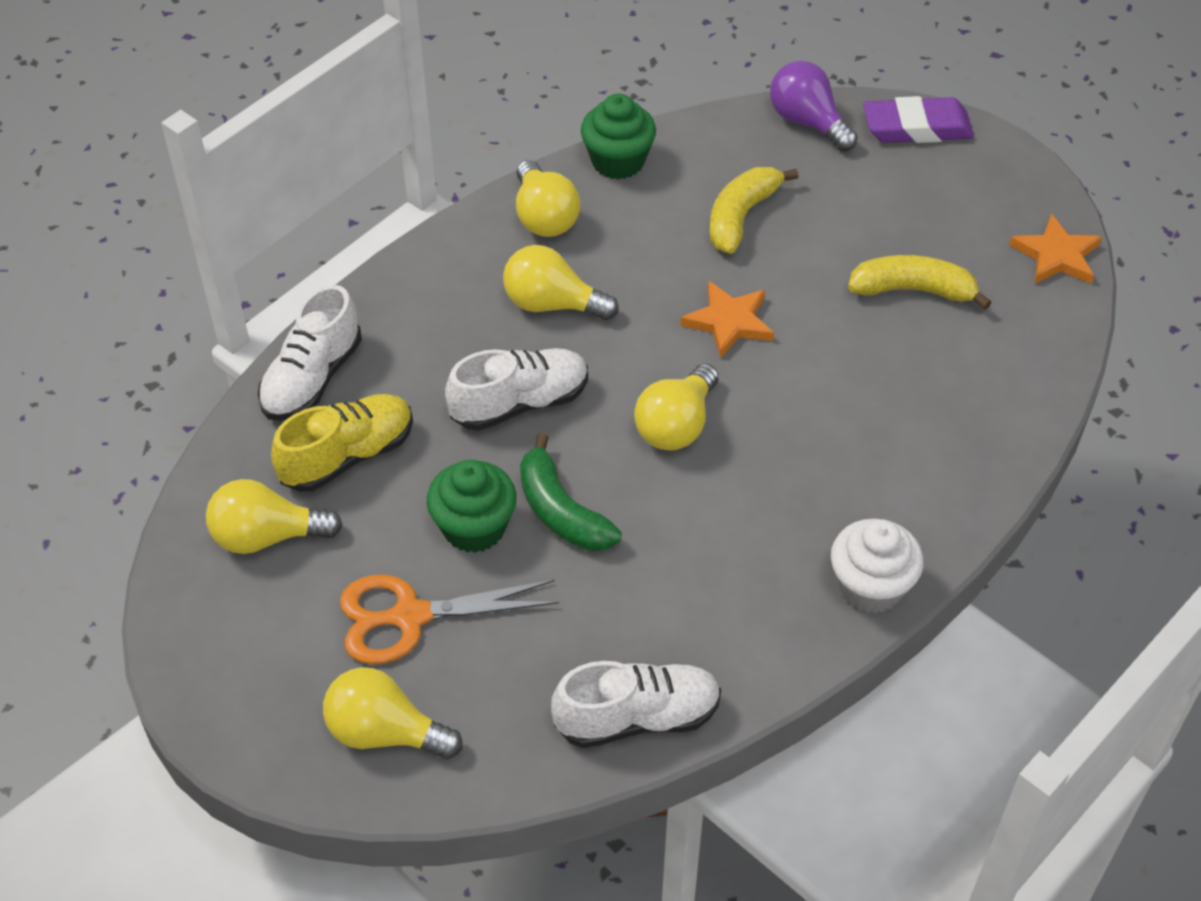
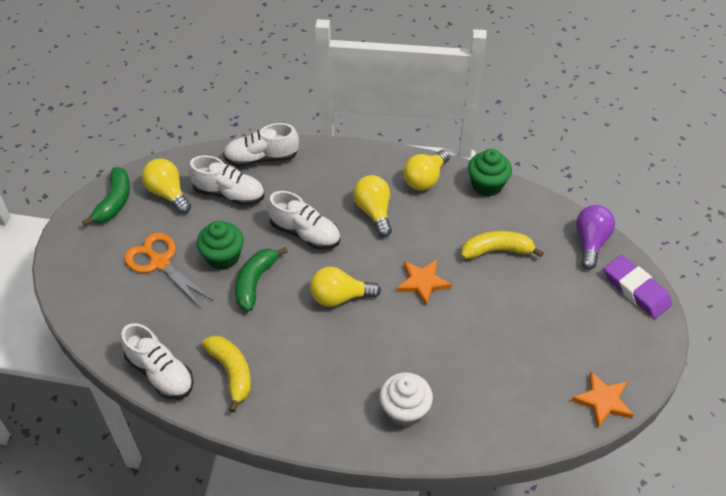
camera: 55 degrees right, 0 degrees up
yellow shoe [271,394,413,492] -> white shoe [188,155,265,206]
yellow light bulb [323,667,462,759] -> none
white cupcake [831,519,924,614] -> white cupcake moved to [380,372,433,427]
yellow banana [848,255,992,309] -> yellow banana moved to [202,336,251,412]
none -> green banana [82,167,130,226]

